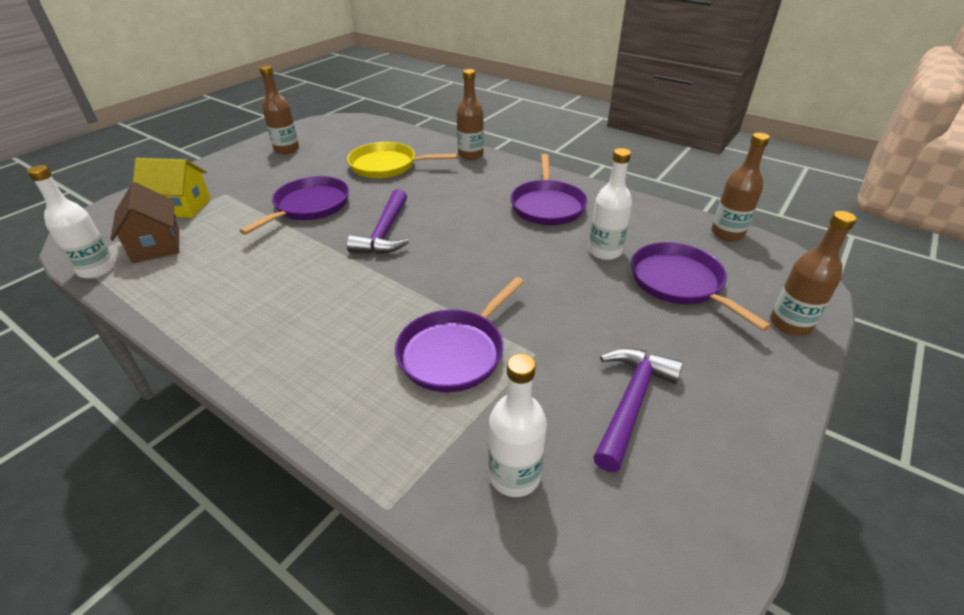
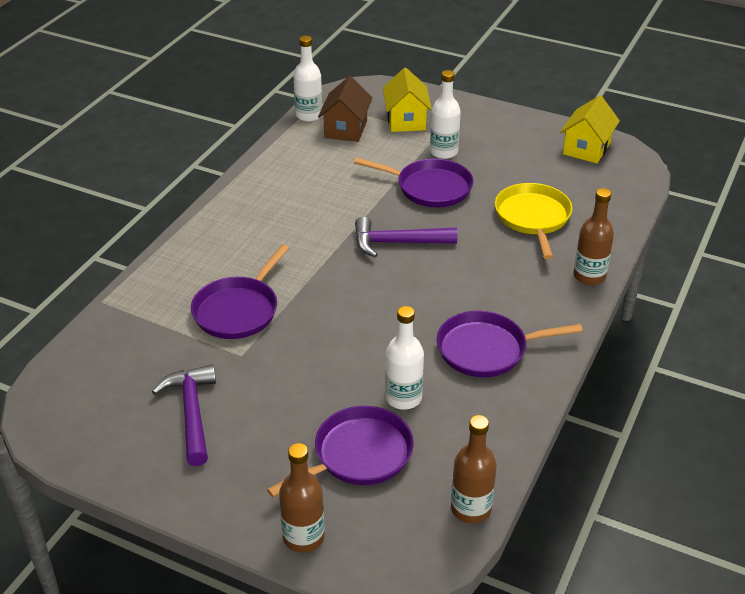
camera: 80 degrees right, 0 degrees up
brown house [110,182,179,263] -> brown house turned 45 degrees counterclockwise [318,76,373,142]
brown bottle [259,65,299,154] -> none
purple pan [395,277,524,392] -> purple pan turned 90 degrees counterclockwise [191,244,289,339]
white bottle [488,354,547,497] -> white bottle moved to [430,70,461,159]
purple hammer [593,348,683,472] -> purple hammer turned 120 degrees counterclockwise [152,365,216,466]
none -> yellow house [560,96,620,163]

